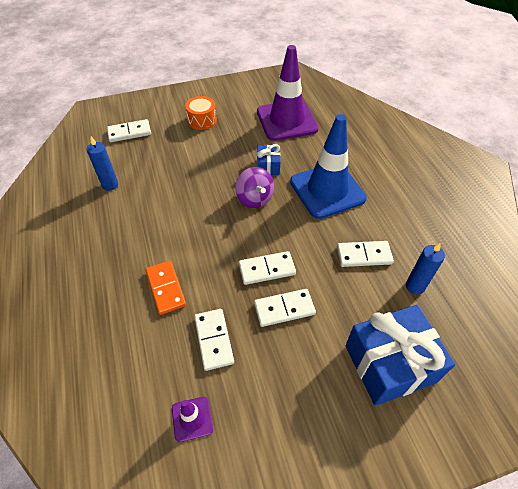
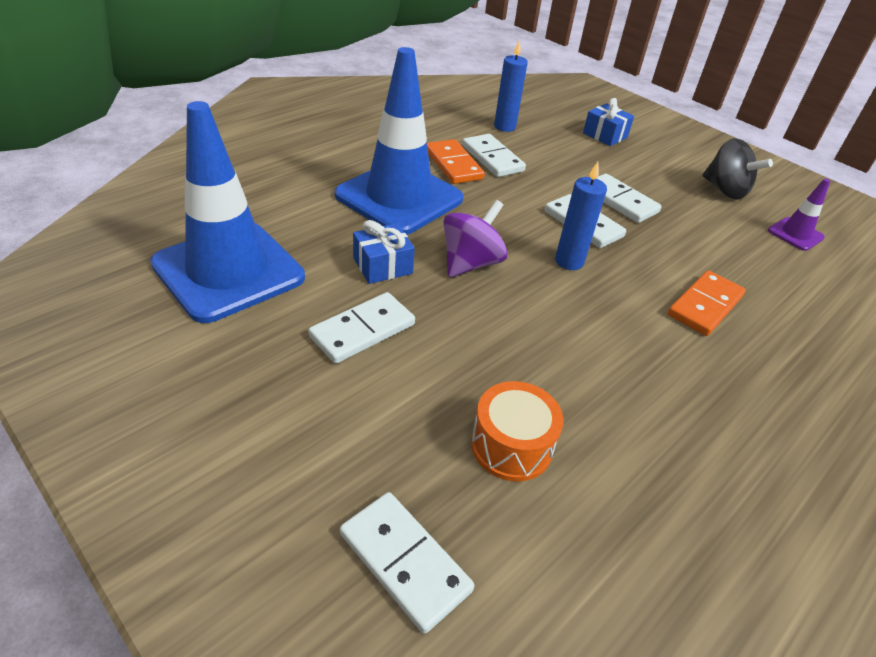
camera: 120 degrees left, 10 degrees down
blue candle [87,137,118,191] -> blue candle moved to [555,162,607,270]
orange drum [185,96,217,130] -> orange drum moved to [471,381,563,481]
white domino [194,309,234,371] -> white domino moved to [308,292,415,364]
purple traffic cone [257,45,319,141] -> blue traffic cone [150,101,305,323]
blue gift [346,305,455,406] -> blue gift [583,98,634,146], size x0.48
none -> orange domino [427,139,485,184]
none -> black spinning top [702,138,773,199]

